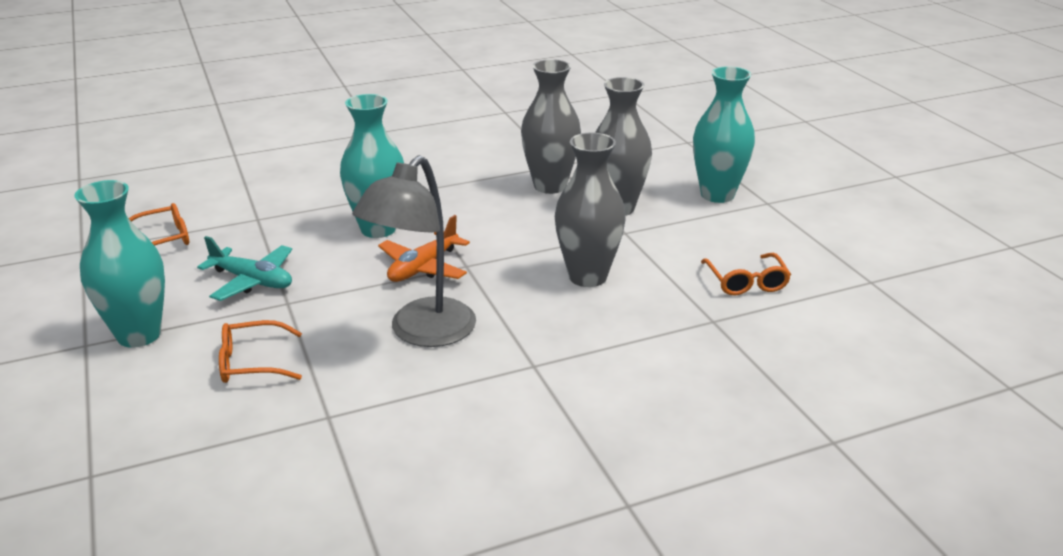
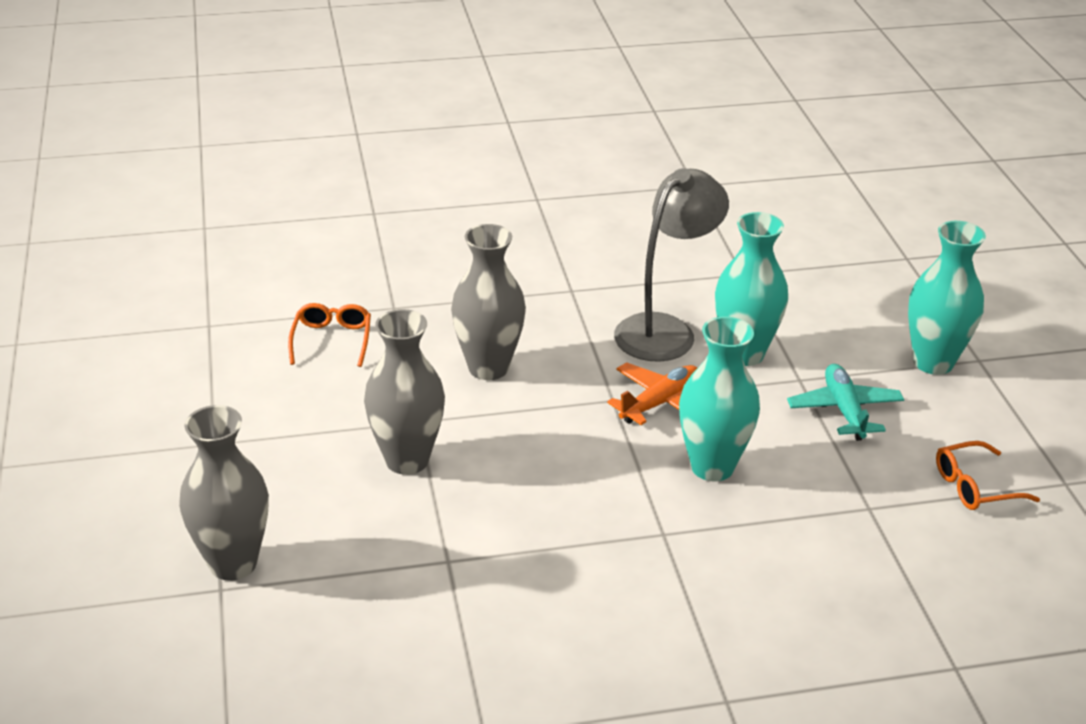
camera: 170 degrees left, 5 degrees up
turquoise plane [197,236,292,301] -> turquoise plane turned 45 degrees clockwise [787,364,904,441]
orange glasses [219,320,302,383] -> none
grey vase [521,59,581,194] -> grey vase moved to [179,405,269,581]
turquoise vase [693,66,755,203] -> turquoise vase moved to [715,212,788,366]

